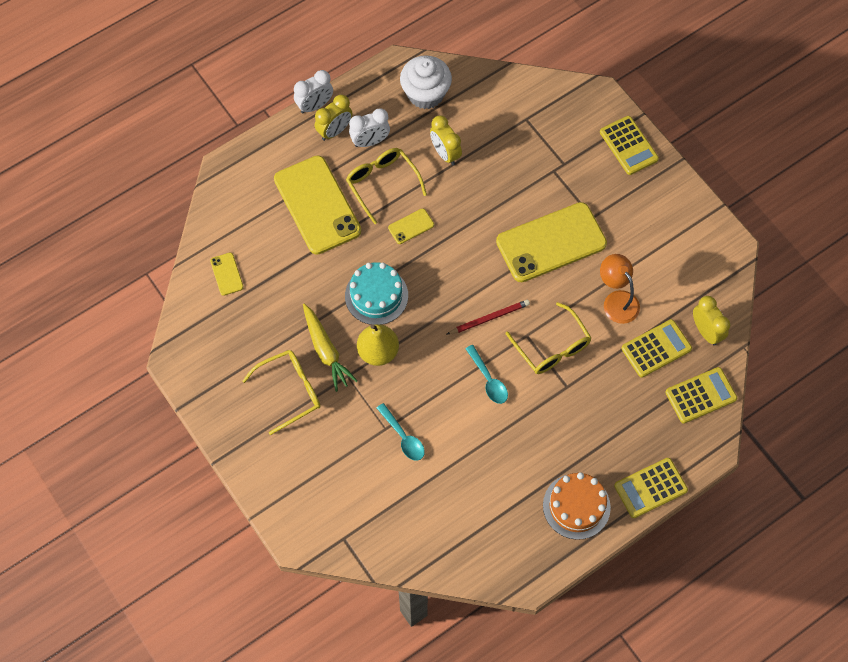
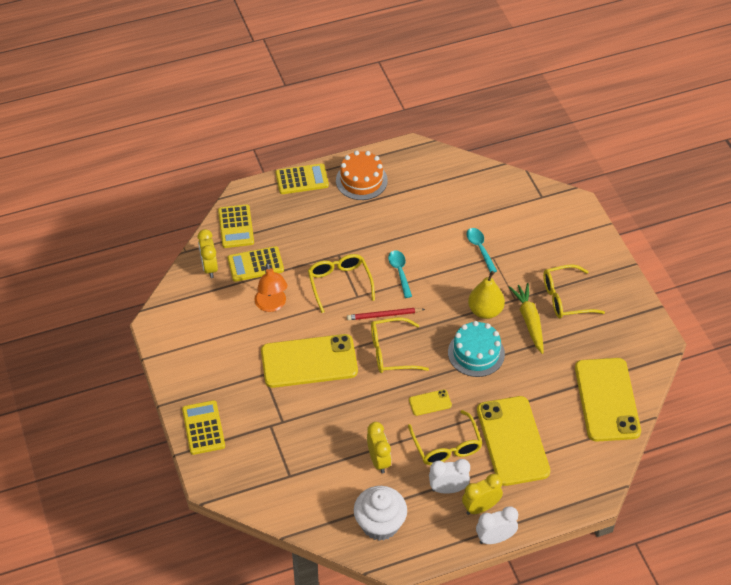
camera: 165 degrees left, 15 degrees down
yellow phone [210,253,244,296] -> yellow phone [575,358,641,442], size x2.38
yellow calculator [665,367,737,423] -> yellow calculator turned 90 degrees counterclockwise [218,204,254,248]
none -> yellow glasses [371,317,429,373]

